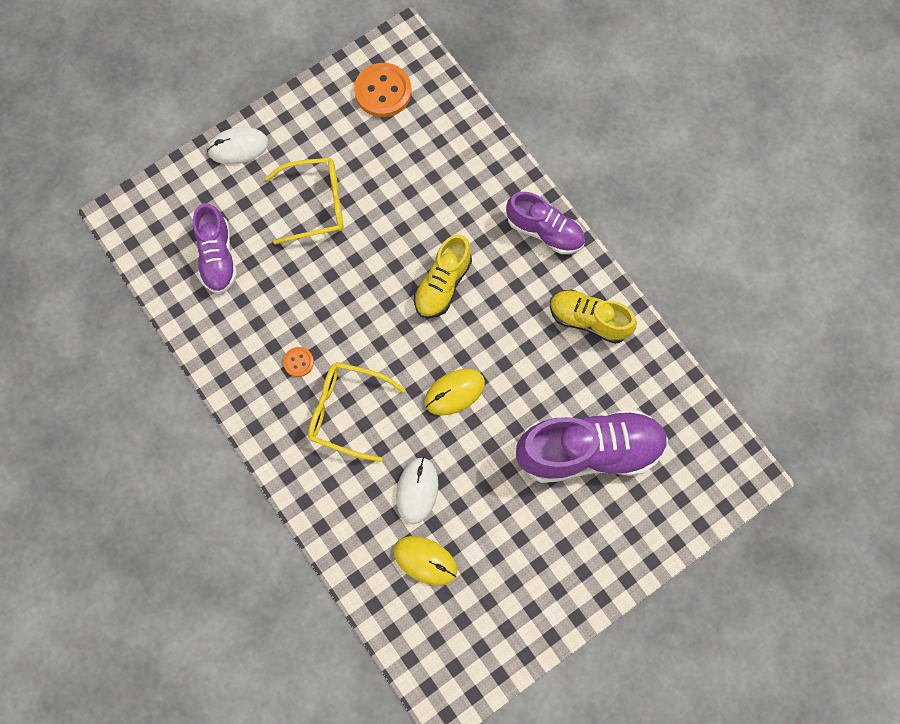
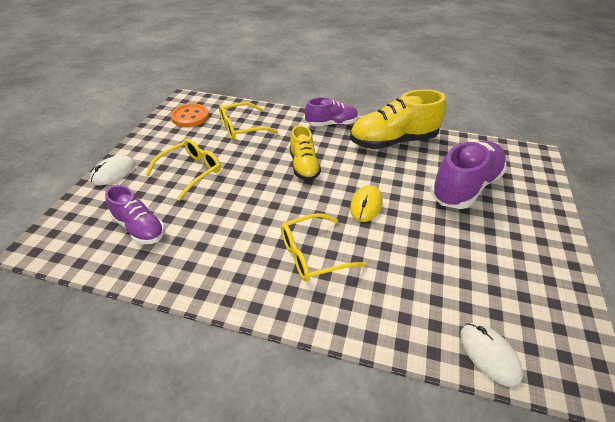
camera: 40 degrees left, 30 degrees down
orange button [283,347,314,377] -> none
yellow mouse [394,536,457,586] -> none
white mouse [396,457,438,524] -> white mouse moved to [460,323,523,387]
yellow shoe [550,290,637,344] -> yellow shoe [350,89,446,149], size x1.66
none -> yellow glasses [219,102,278,140]

